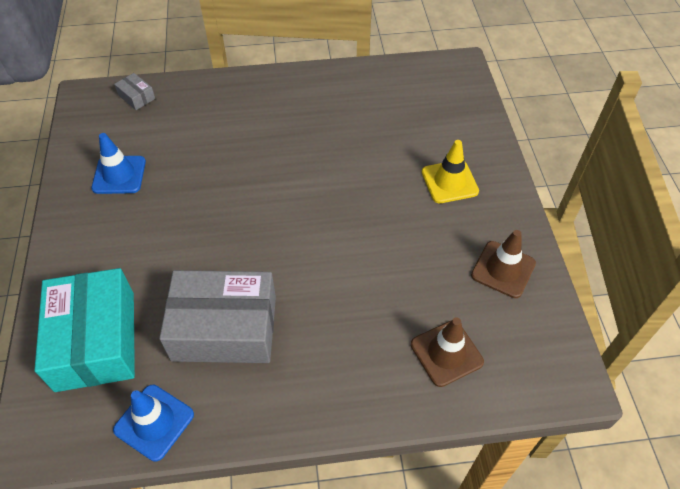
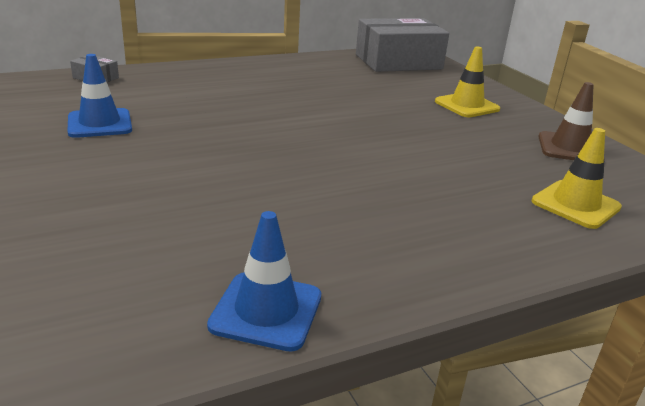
camera: 20 degrees left, 25 degrees down
turquoise box [34,268,135,392] -> none
grey box [159,270,276,363] -> grey box moved to [356,18,449,72]
brown traffic cone [411,317,484,387] -> yellow traffic cone [532,128,622,229]

